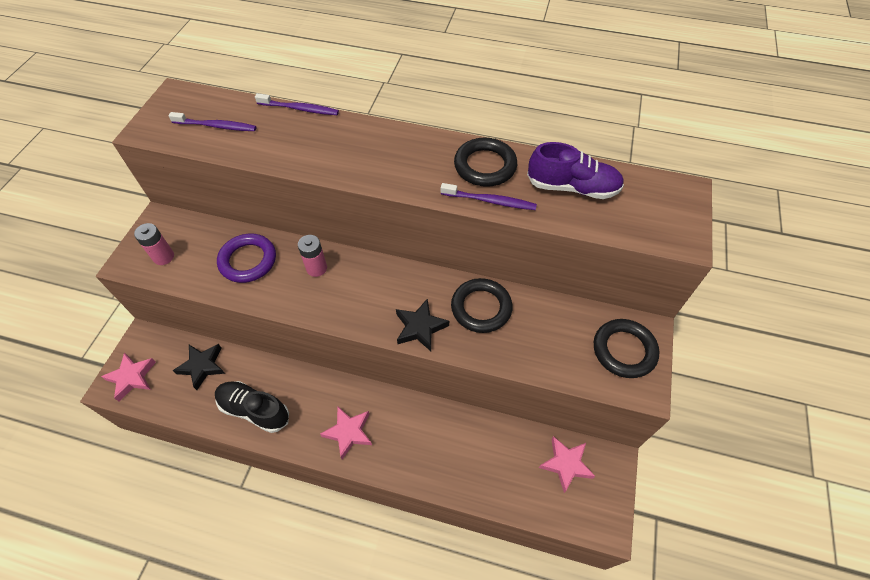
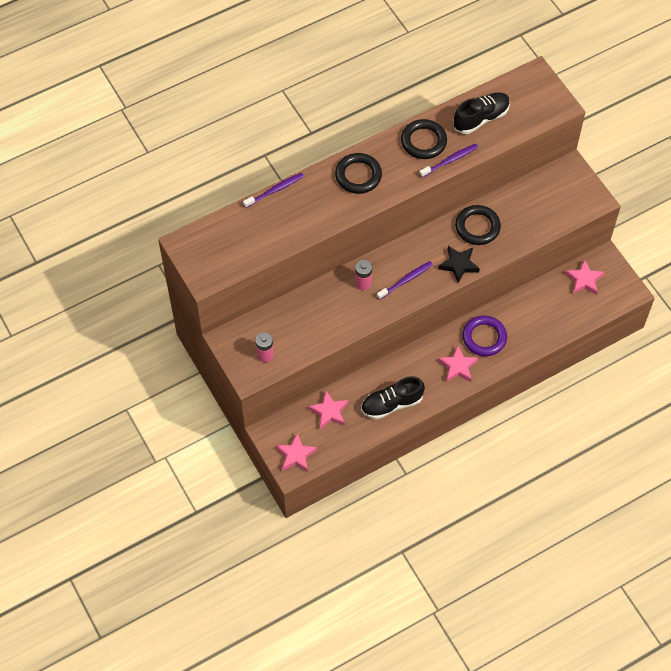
camera: 45 degrees left, 5 degrees up
purple toothbrush [168,112,256,131] -> purple toothbrush moved to [377,261,433,300]
black star [173,344,225,390] -> pink star [308,391,348,429]
purple ring [217,234,276,283] -> purple ring moved to [462,316,507,356]
purple shoe [527,142,624,199] -> black shoe [453,92,510,134]
black ring [594,319,660,378] -> black ring moved to [335,153,382,194]

